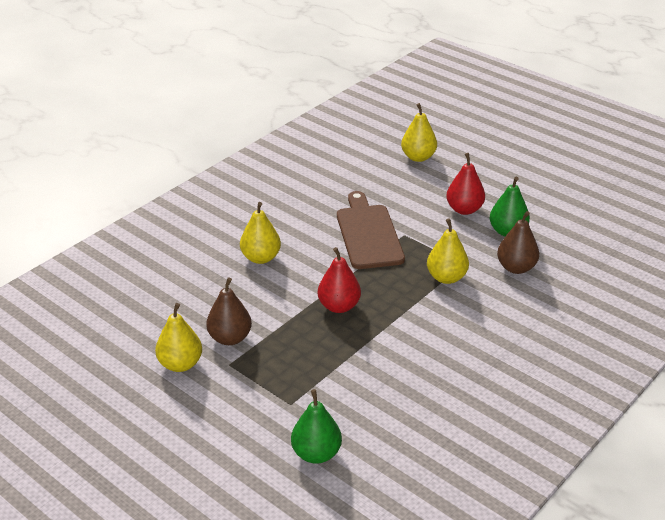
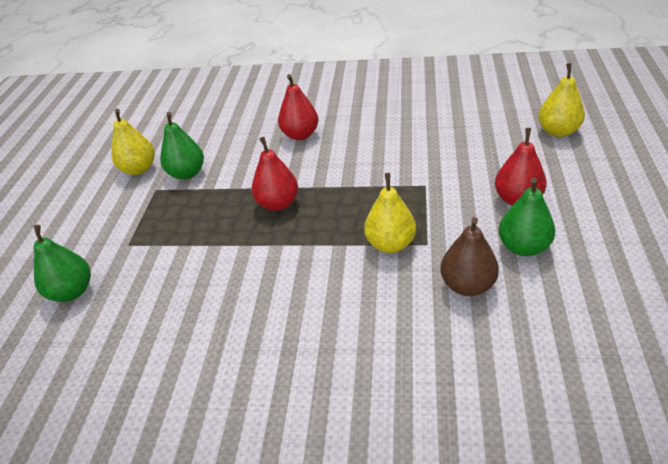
camera: 60 degrees right, 5 degrees up
brown pear [206,277,252,345] -> green pear [160,112,204,180]
yellow pear [240,202,281,264] -> red pear [278,74,318,140]
brown cutting board [337,191,405,269] -> none

